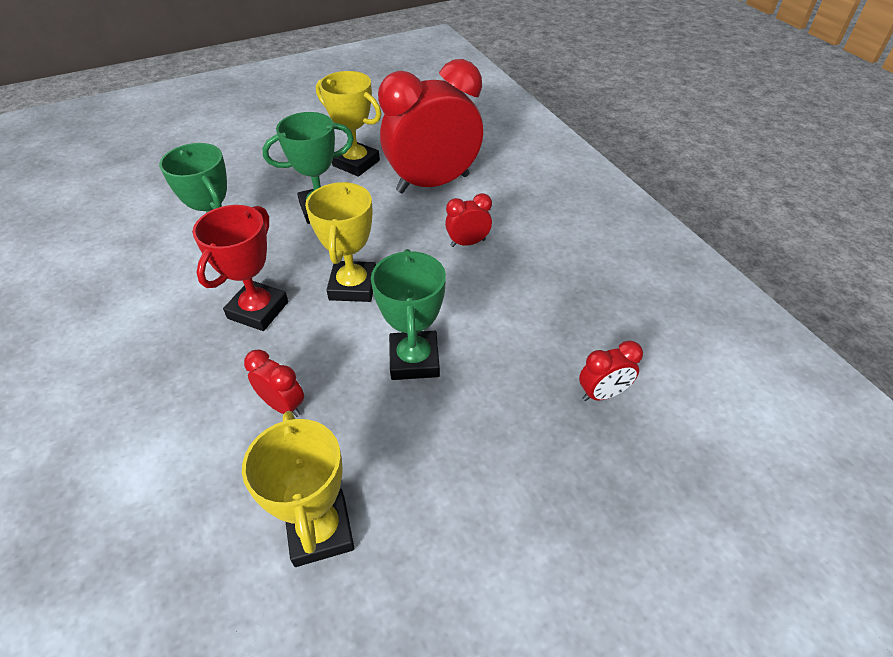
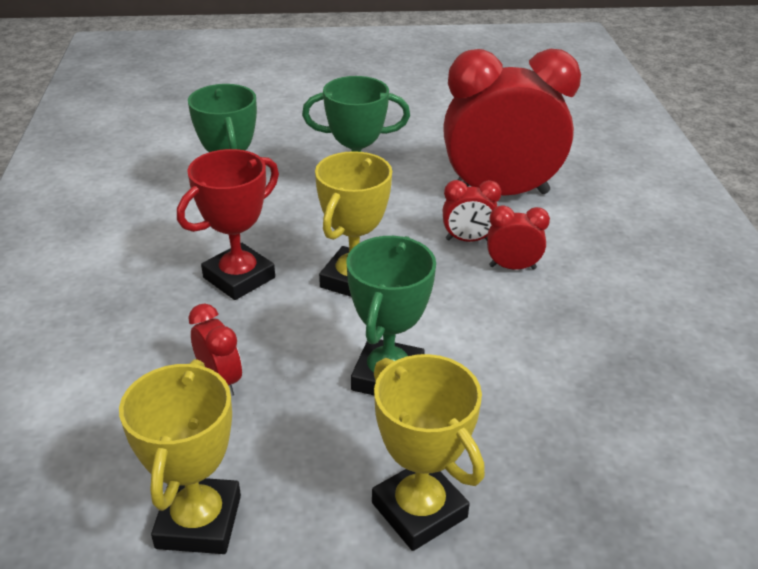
camera: 20 degrees right, 10 degrees down
yellow trophy [316,71,381,177] -> yellow trophy moved to [372,354,485,551]
red clock [579,340,643,401] -> red clock moved to [443,180,501,242]

